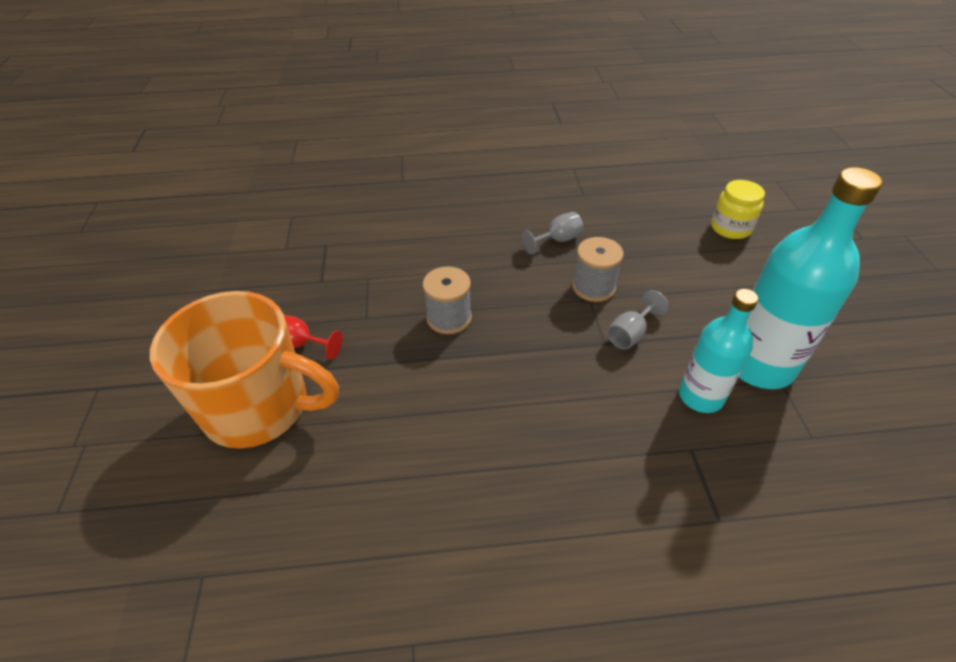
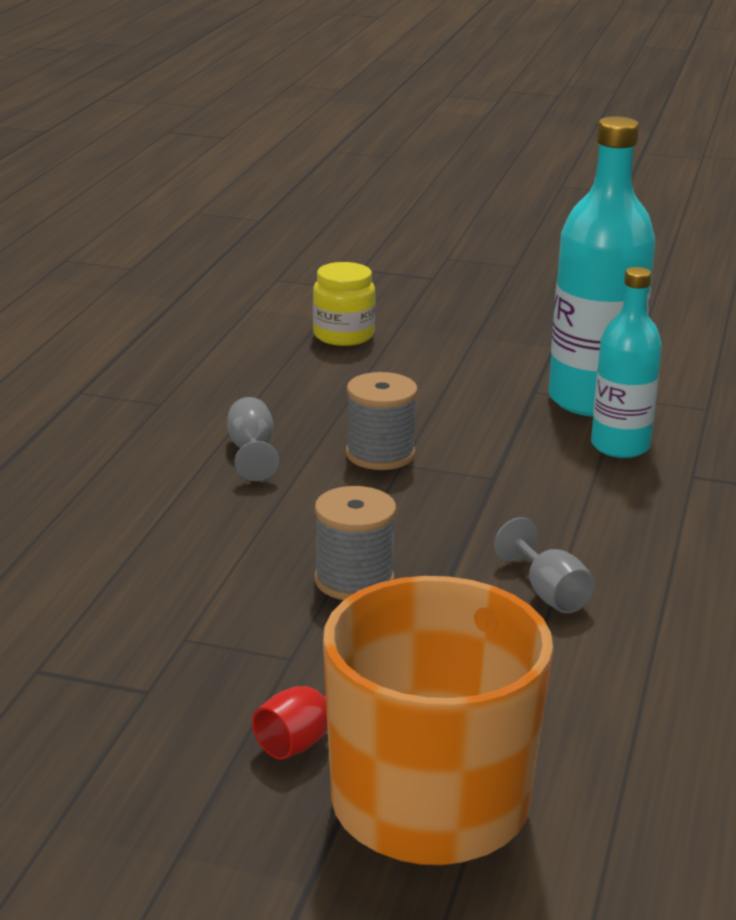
camera: 70 degrees left, 20 degrees down
grey goblet [607,290,669,350] -> grey goblet moved to [494,517,595,613]

